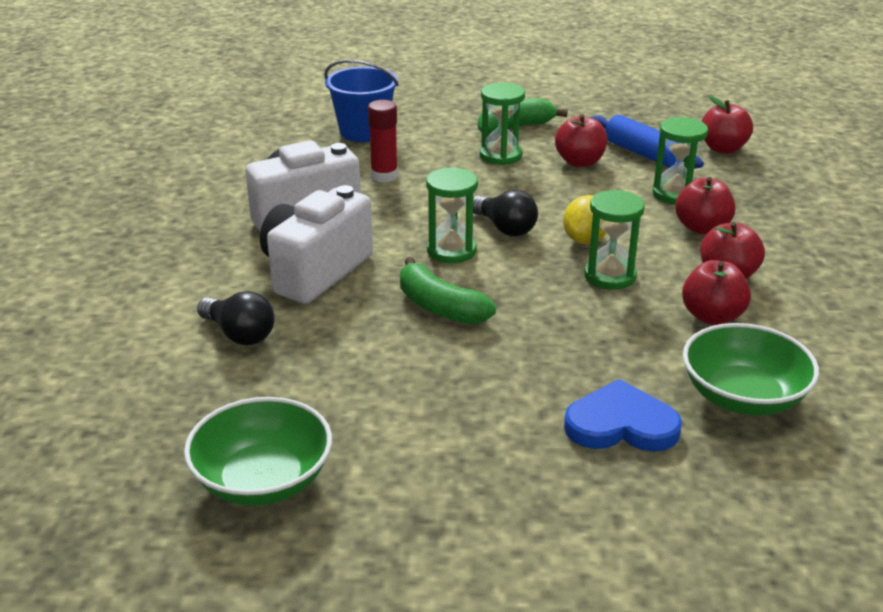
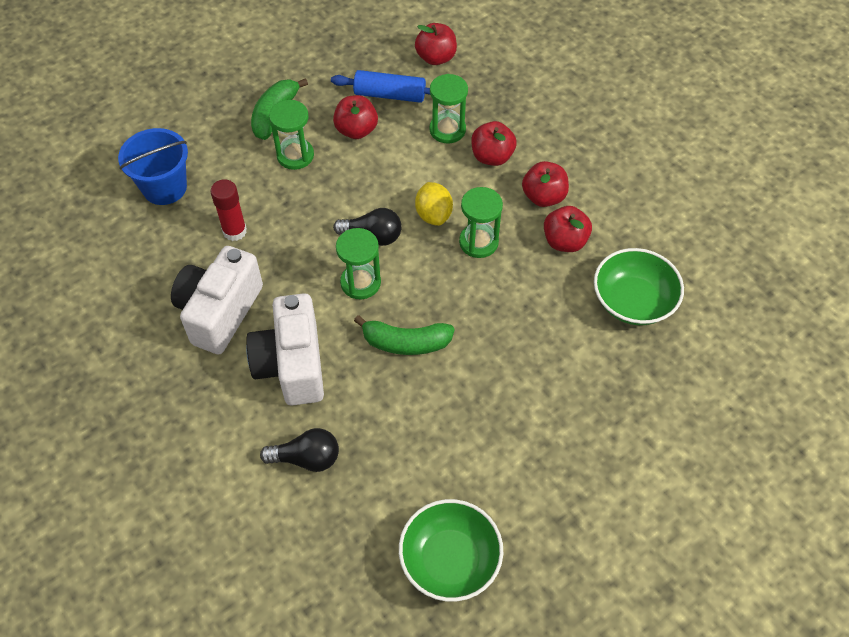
camera: 40 degrees left, 25 degrees up
blue heart [564,379,682,452] -> none

